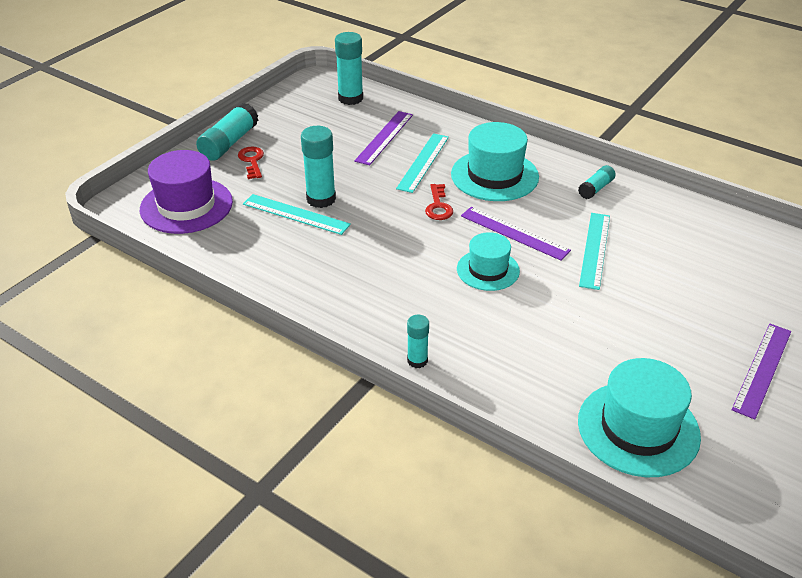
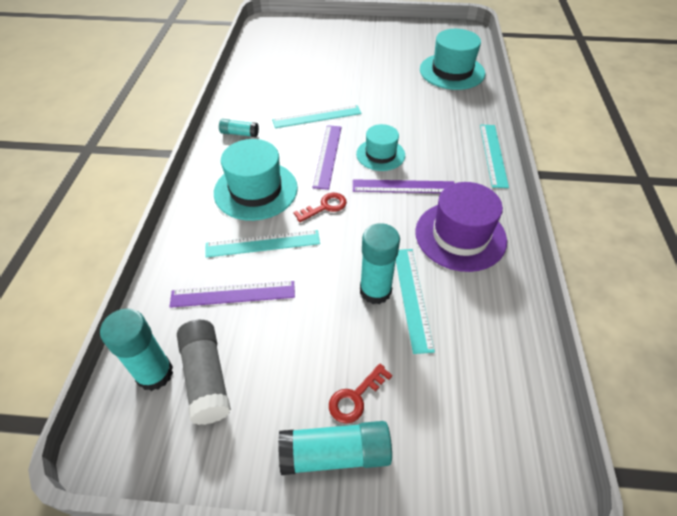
camera: 120 degrees left, 10 degrees up
purple hat [140,150,233,234] -> purple hat moved to [415,182,507,272]
turquoise glue stick [407,315,429,368] -> turquoise ruler [480,125,509,188]
purple ruler [732,324,791,420] -> purple ruler moved to [353,179,454,193]
none -> grey glue stick [177,320,231,425]

